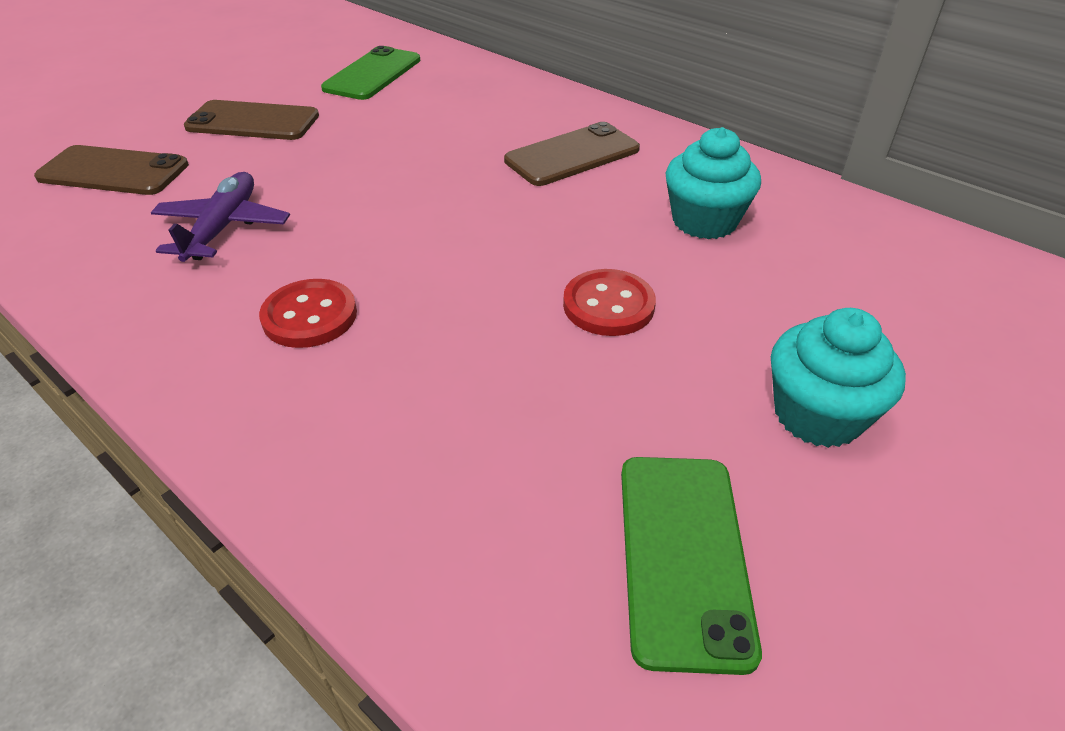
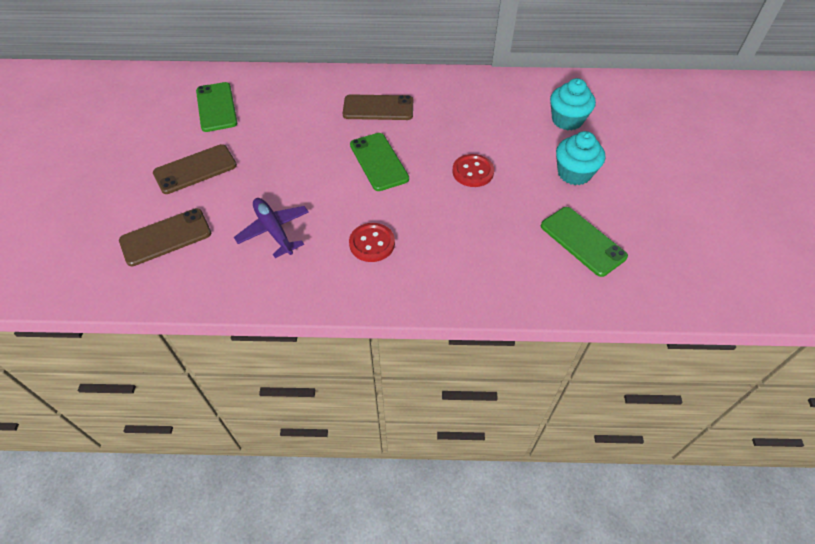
camera: 40 degrees left, 10 degrees up
brown phone [504,122,640,186] -> brown phone turned 75 degrees clockwise [343,94,413,120]
turquoise cupcake [666,127,761,239] -> turquoise cupcake moved to [550,78,596,130]
none -> green phone [350,133,409,191]

